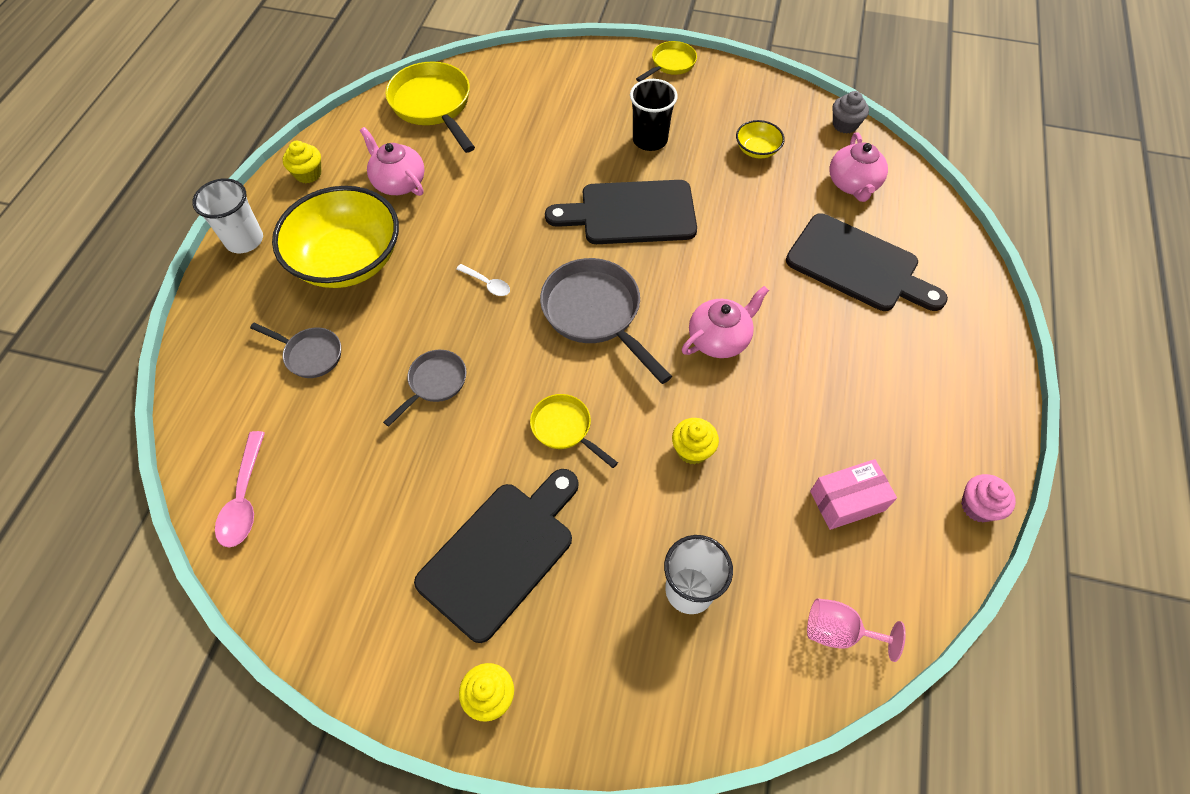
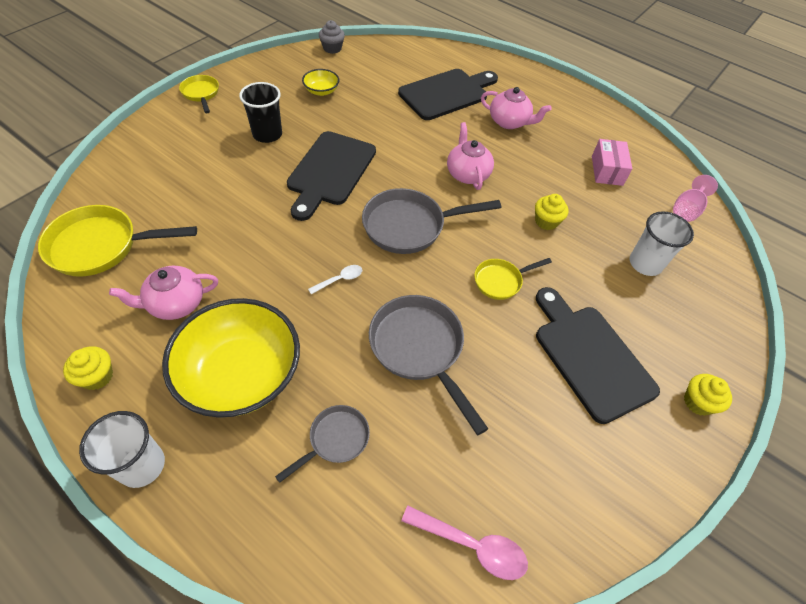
camera: 70 degrees left, 5 degrees down
grey pan [383,350,467,427] -> grey pan [369,295,488,435], size x1.79
pink teapot [830,132,888,202] -> pink teapot moved to [481,87,552,129]
pink cupcake [961,474,1016,522] -> none

